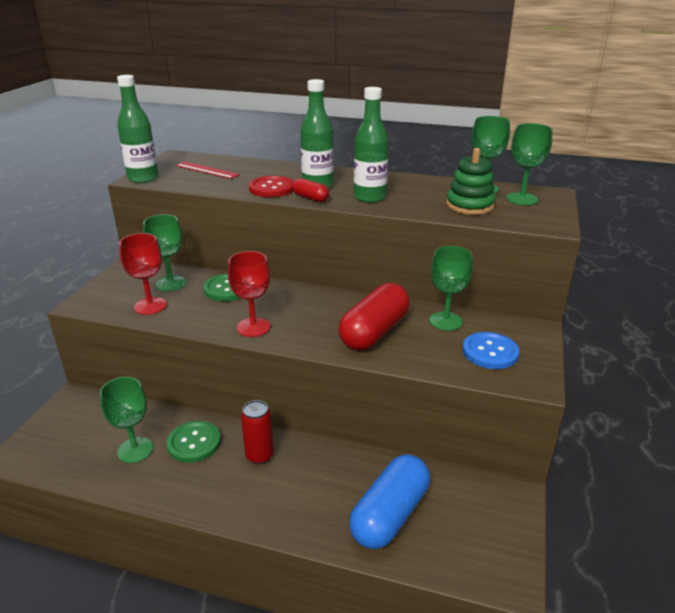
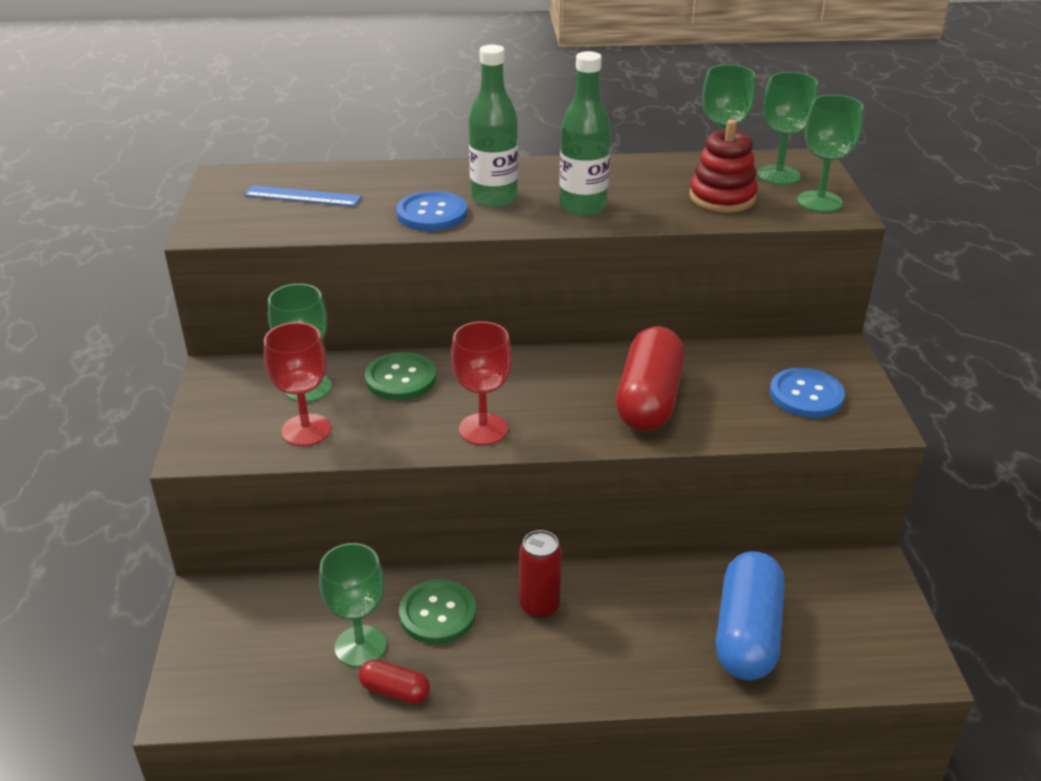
camera: 20 degrees left, 5 degrees up
green bottle [117,75,159,183] -> none
red ruler [176,162,240,179] -> blue ruler [244,185,362,207]
red button [249,176,294,197] -> blue button [397,191,467,231]
red capsule [293,178,329,202] -> red capsule moved to [359,659,430,704]
green goblet [429,246,473,331] -> green goblet moved to [797,95,864,212]
green stacking toy [446,148,496,215] -> red stacking toy [689,119,758,213]

